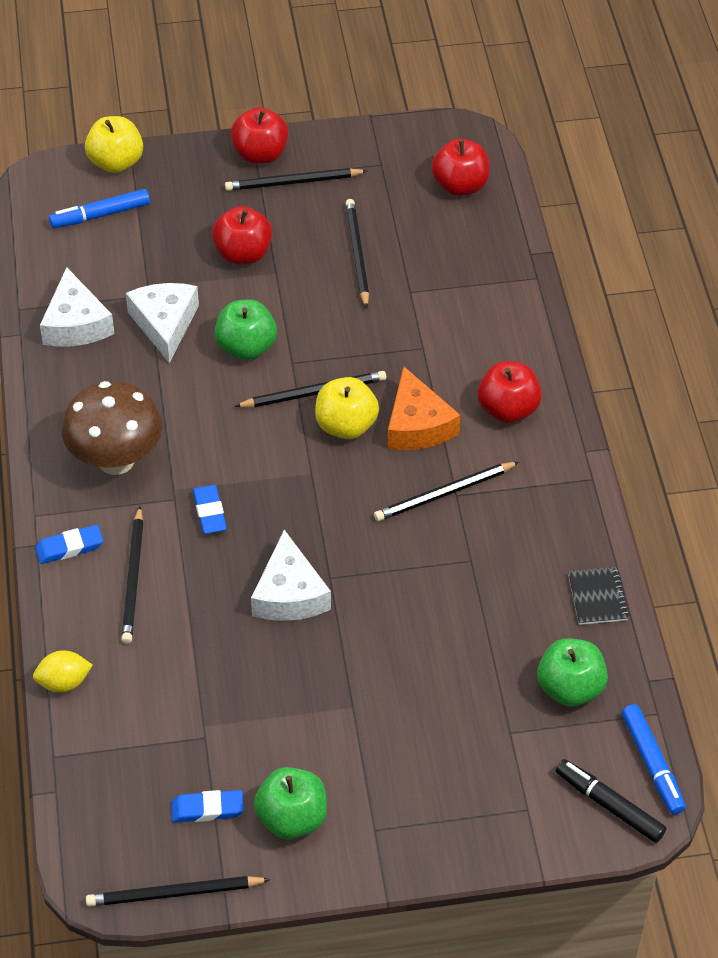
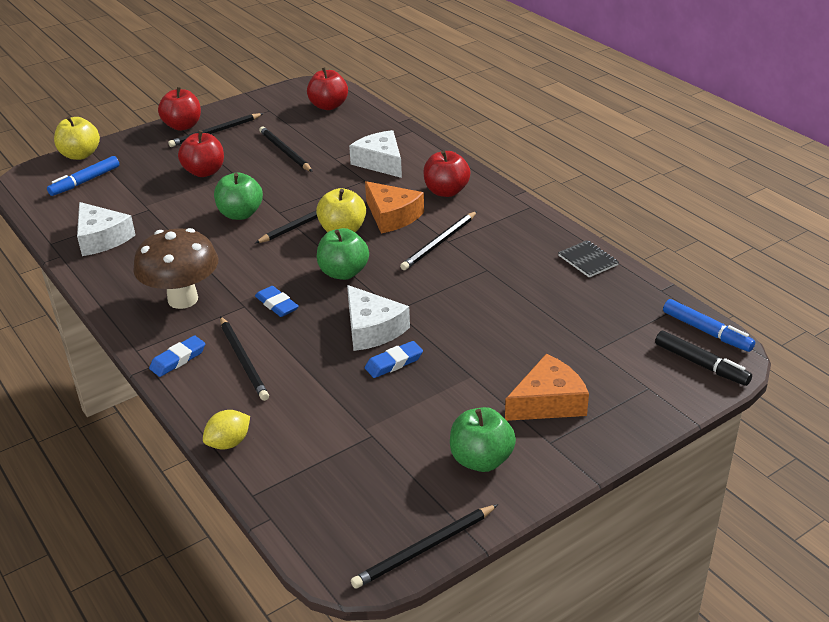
camera: 25 degrees left, 15 degrees down
white cheese [126,283,199,363] -> white cheese moved to [349,130,402,178]
blue eraser [171,790,244,822] -> blue eraser moved to [365,341,423,378]
green apple [537,638,608,707] -> green apple moved to [317,228,369,280]
black marker [556,759,666,843] -> black marker turned 150 degrees counterclockwise [655,331,752,386]
none -> orange cheese [505,354,589,421]

